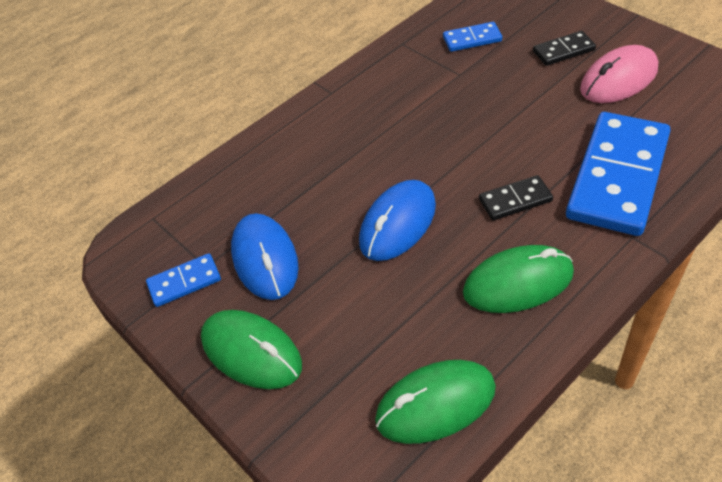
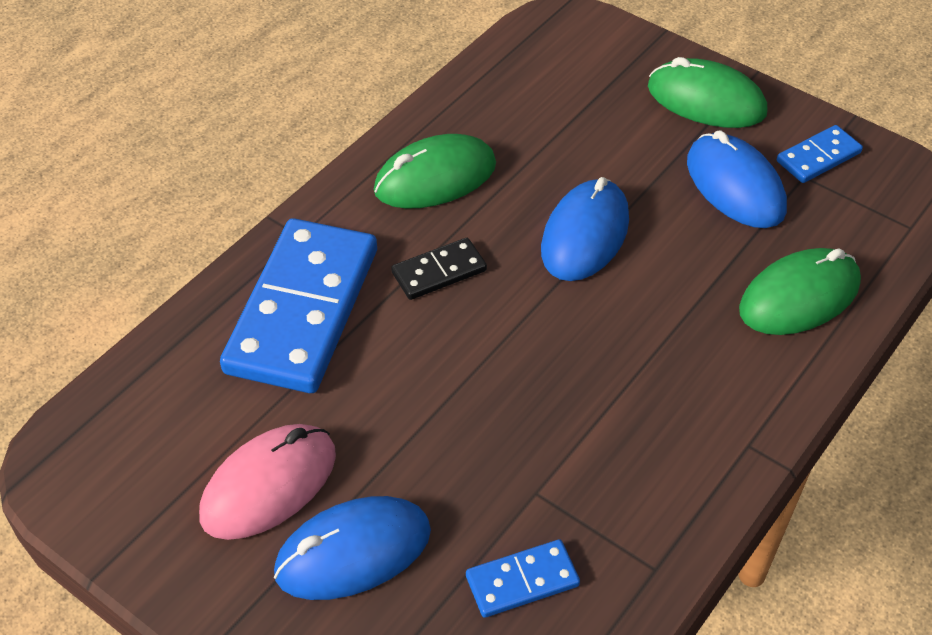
camera: 165 degrees right, 0 degrees up
green mouse [375,360,496,444] -> green mouse moved to [739,248,861,335]
black domino [533,31,596,66] -> blue mouse [274,496,431,600]

